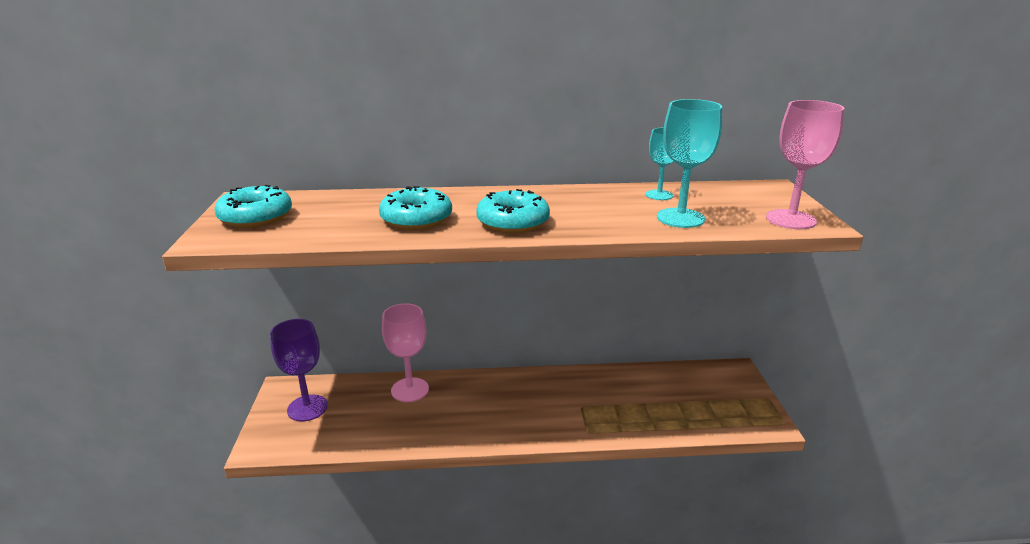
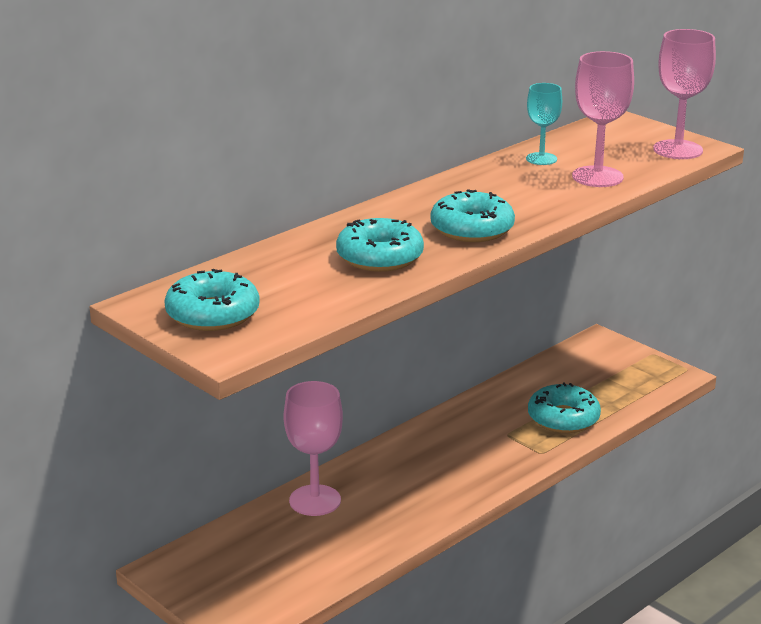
camera: 40 degrees left, 0 degrees up
purple goblet [270,319,328,421] -> none
turquoise goblet [657,99,722,228] -> pink goblet [572,51,634,187]
none -> turquoise donut [528,382,601,433]

